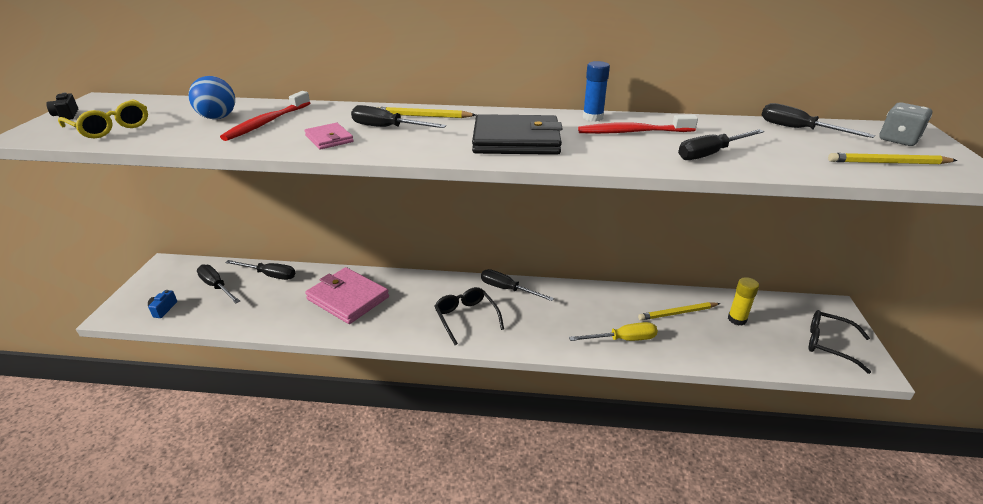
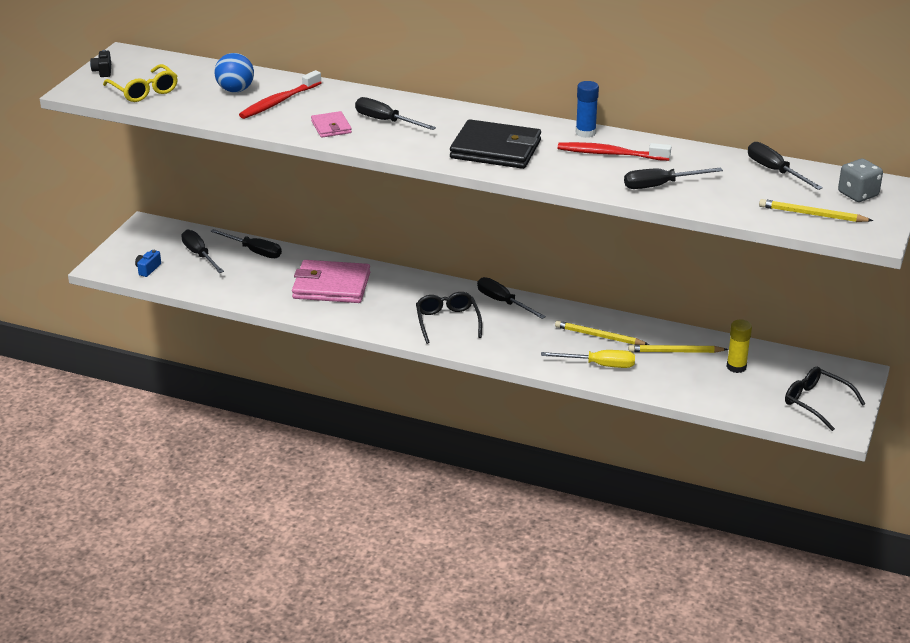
camera: 15 degrees right, 0 degrees up
pink wallet [305,267,389,324] -> pink wallet turned 45 degrees counterclockwise [292,260,370,303]
yellow pencil [377,107,476,118] -> yellow pencil moved to [555,320,649,345]

